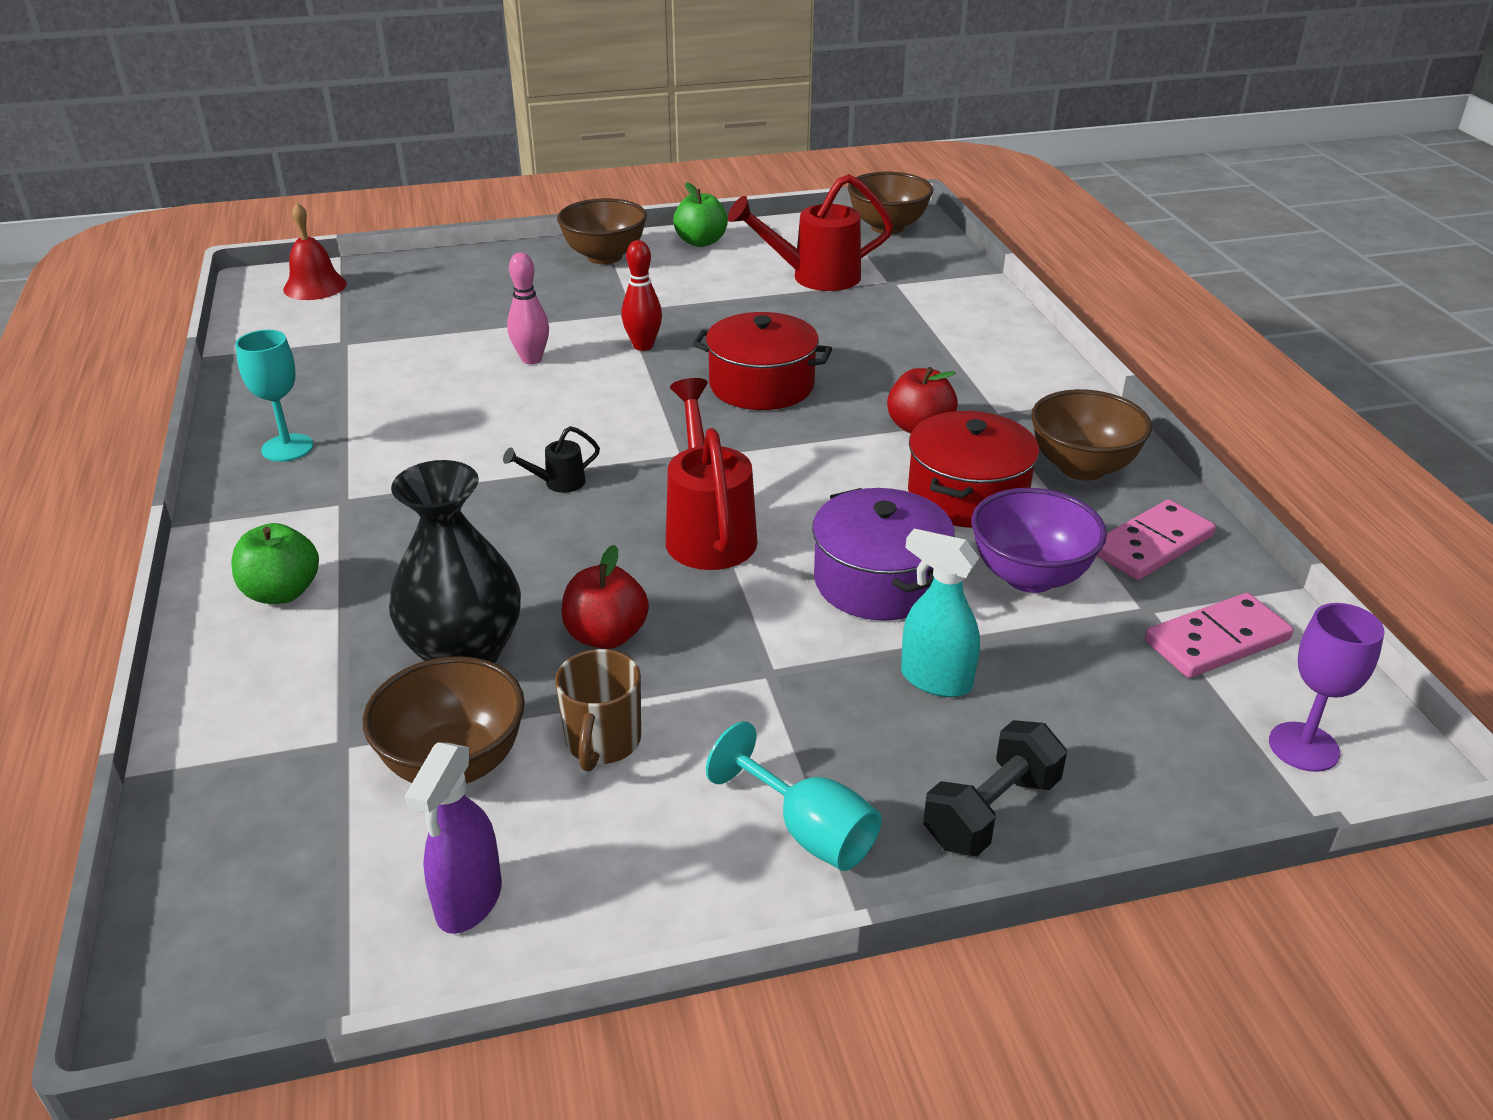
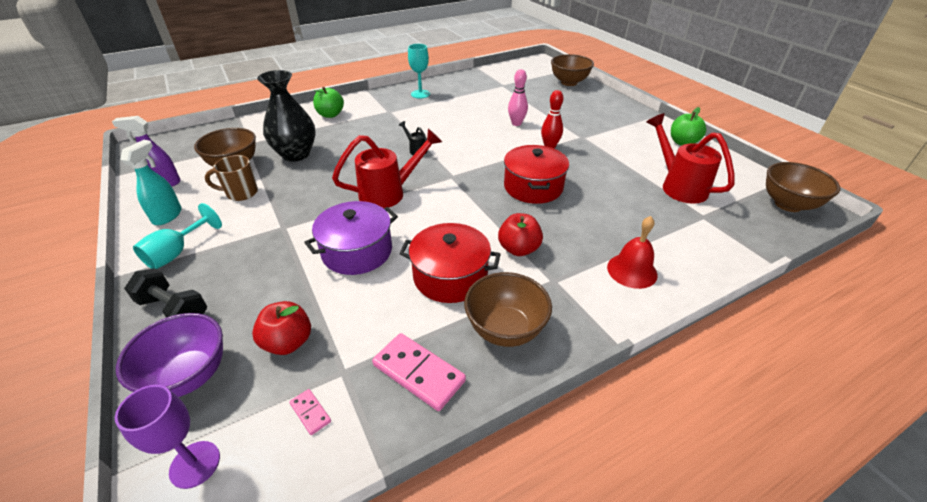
camera: 75 degrees right, 5 degrees up
red bell [283,203,347,300] -> red bell moved to [607,216,658,289]
brown bowl [557,198,647,264] -> brown bowl moved to [551,54,594,86]
red apple [562,545,649,649] -> red apple moved to [252,301,311,355]
turquoise spray bottle [901,529,980,697] -> turquoise spray bottle moved to [120,140,182,225]
purple bowl [972,488,1107,593] -> purple bowl moved to [116,313,223,397]
pink domino [1145,593,1293,678] -> pink domino [289,389,331,435], size x0.48

